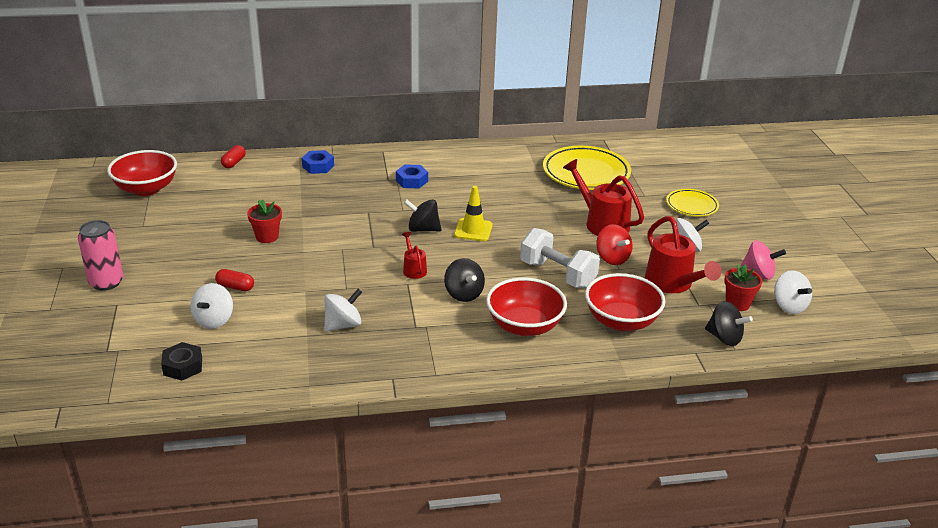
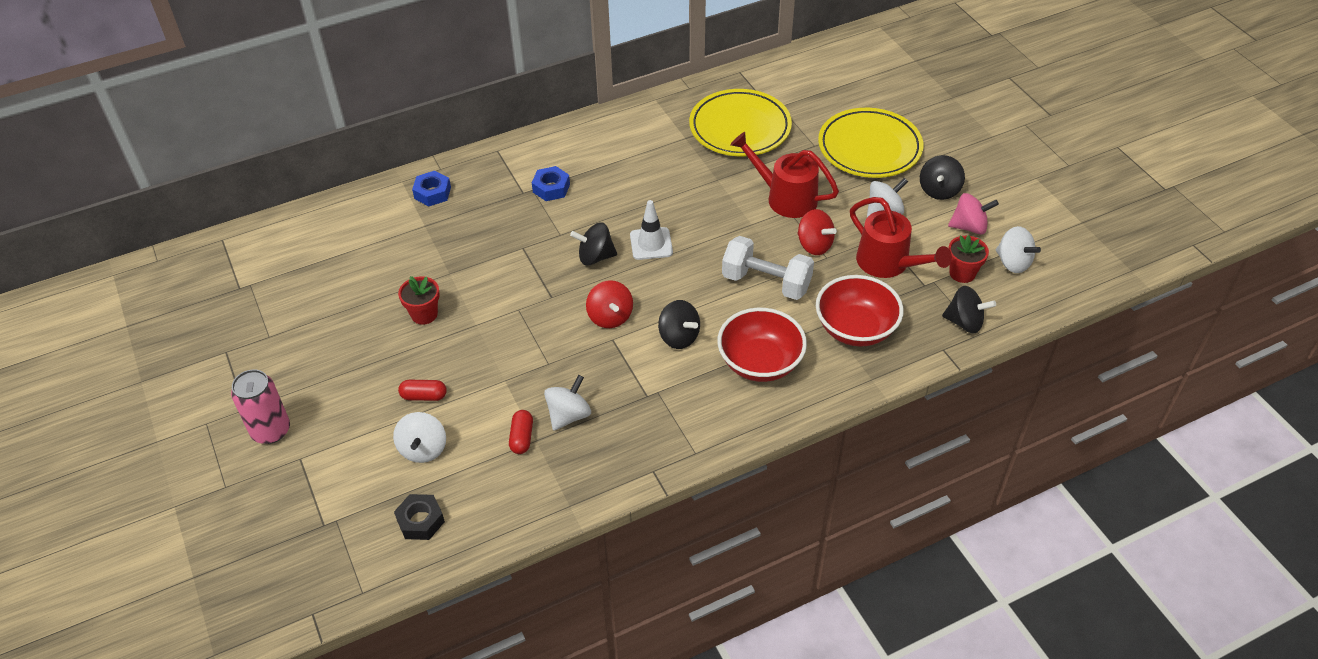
camera: 15 degrees left, 15 degrees up
red bowl [107,150,177,196] -> none
red capsule [221,145,246,168] -> red capsule moved to [509,410,533,454]
red watering can [402,232,427,279] -> red spinning top [586,280,633,328]
yellow traffic cone [454,186,493,241] -> white traffic cone [630,200,673,260]
yellow plate [666,189,719,216] -> yellow plate [818,108,924,178], size x1.77
none -> black spinning top [920,155,965,200]

